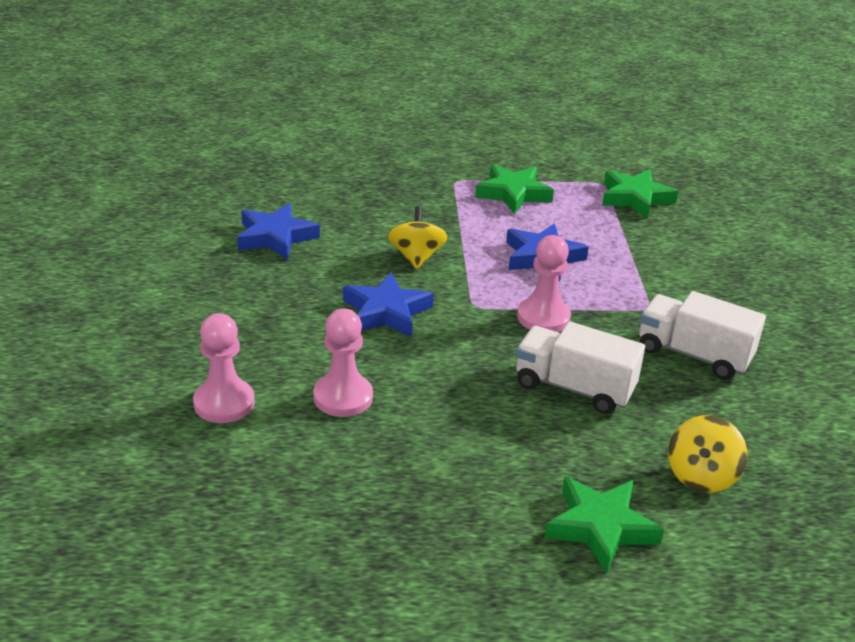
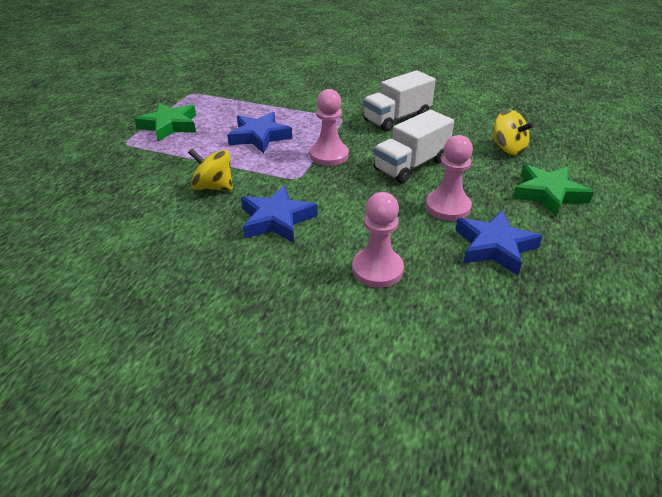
camera: 65 degrees left, 5 degrees up
pink pawn [193,313,255,423] -> pink pawn moved to [426,135,473,221]
blue star [237,203,320,260] -> blue star moved to [455,210,543,275]
green star [602,169,678,219] -> none

